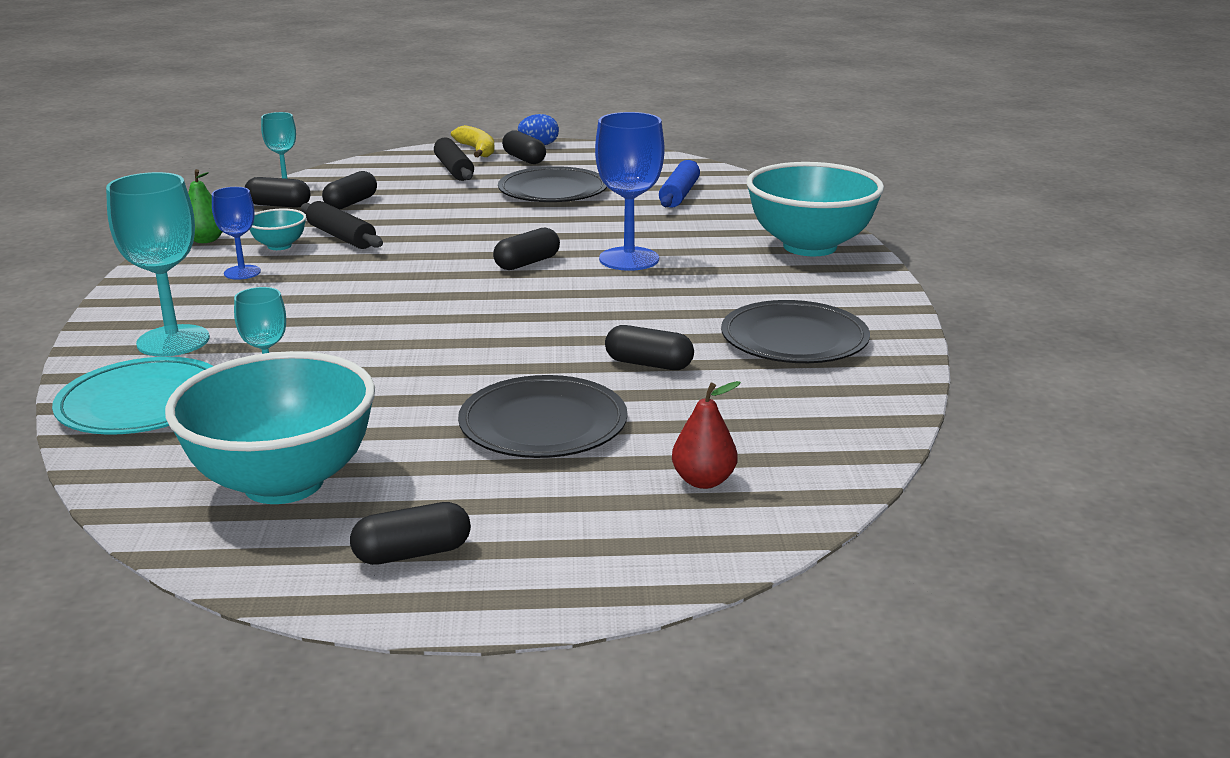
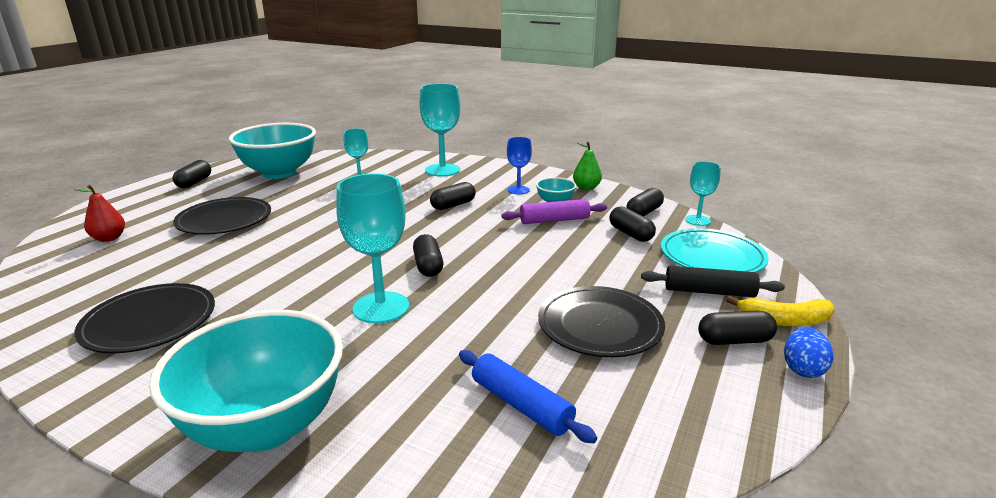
camera: 120 degrees right, 0 degrees up
turquoise plate [52,357,213,435] -> turquoise plate moved to [661,228,769,272]
black rolling pin [301,201,383,249] -> purple rolling pin [501,199,607,224]
blue goblet [595,112,664,271] -> turquoise goblet [336,174,409,323]
black capsule [605,325,694,370] -> black capsule moved to [430,182,476,210]

